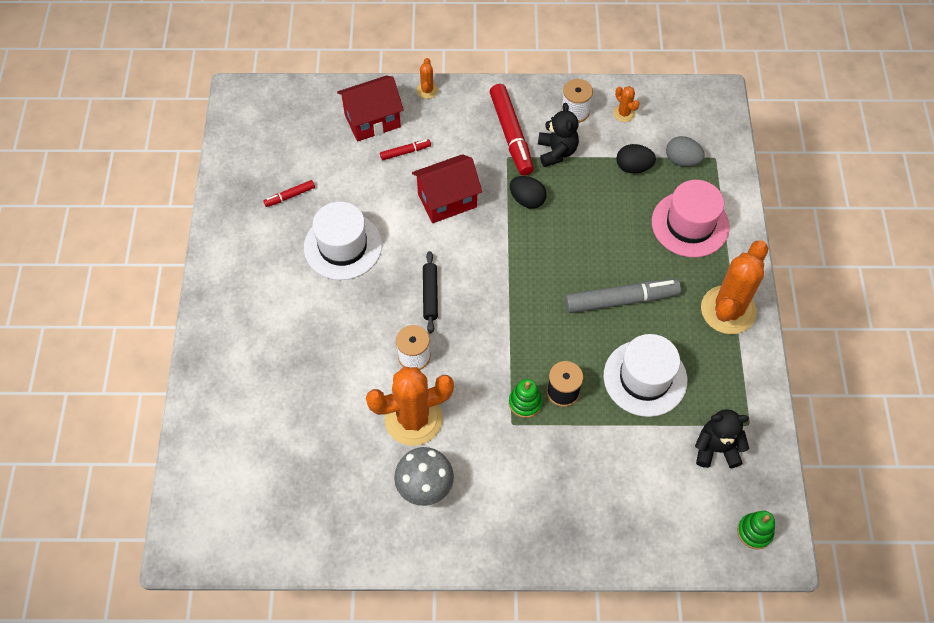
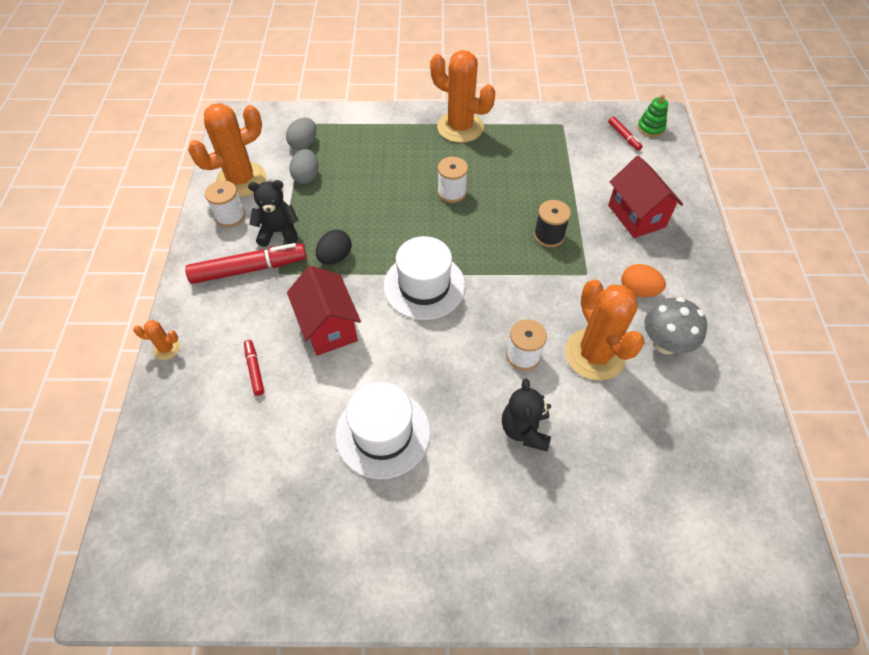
camera: 90 degrees left, 5 degrees down
red marker [263,180,315,207] -> red marker moved to [608,117,643,151]
red house [337,76,404,142] -> red house moved to [608,156,683,238]
black rolling pin [423,251,438,334] -> none
green stacking toy [509,379,543,418] -> none
grey marker [565,279,681,313] -> white spool [438,157,468,203]
white hat [603,334,687,417] -> white hat moved to [383,236,466,320]
orange cactus [613,86,640,122] -> orange cactus [188,103,266,198], size x2.28
black egg [616,144,656,173] -> grey egg [289,149,319,184]
pink hat [652,180,730,258] -> none
black teddy bear [695,409,749,468] -> black teddy bear moved to [502,378,551,451]
none -> orange egg [621,264,666,297]

